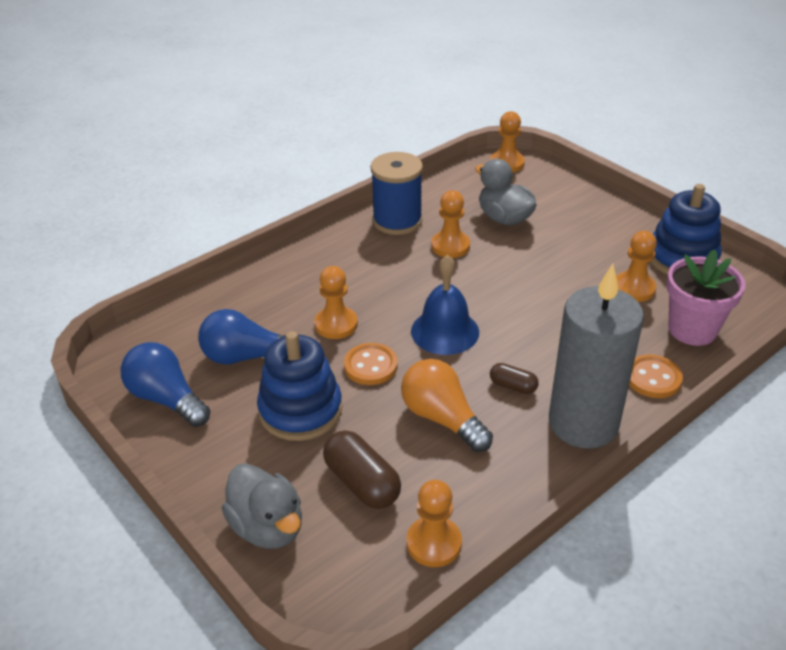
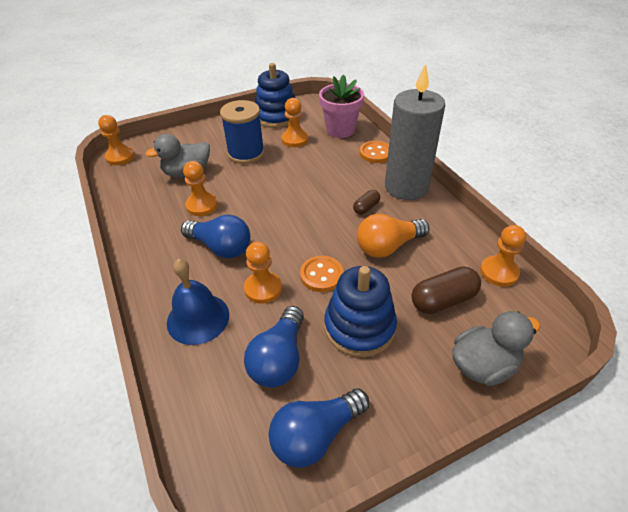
camera: 75 degrees left, 5 degrees up
blue spool [371,152,423,235] -> blue spool moved to [220,100,265,164]
blue bell [411,255,479,355] -> blue bell moved to [167,259,229,345]
none -> blue light bulb [181,215,250,258]

